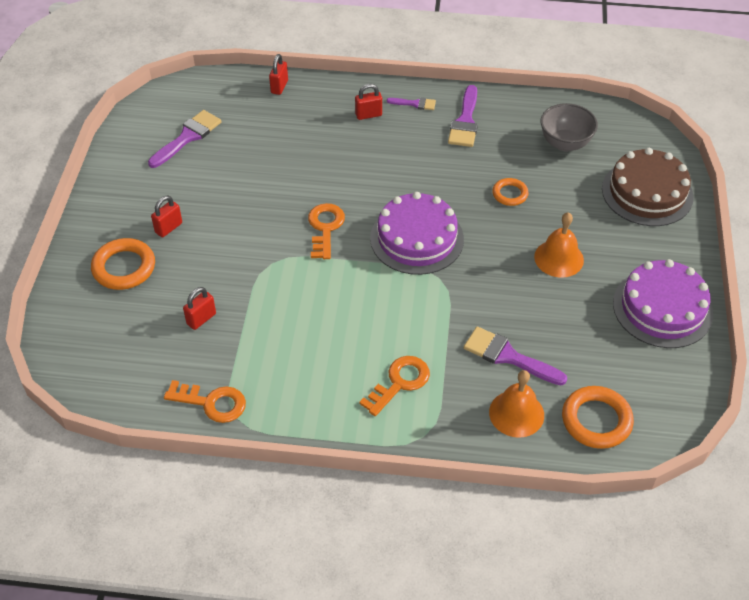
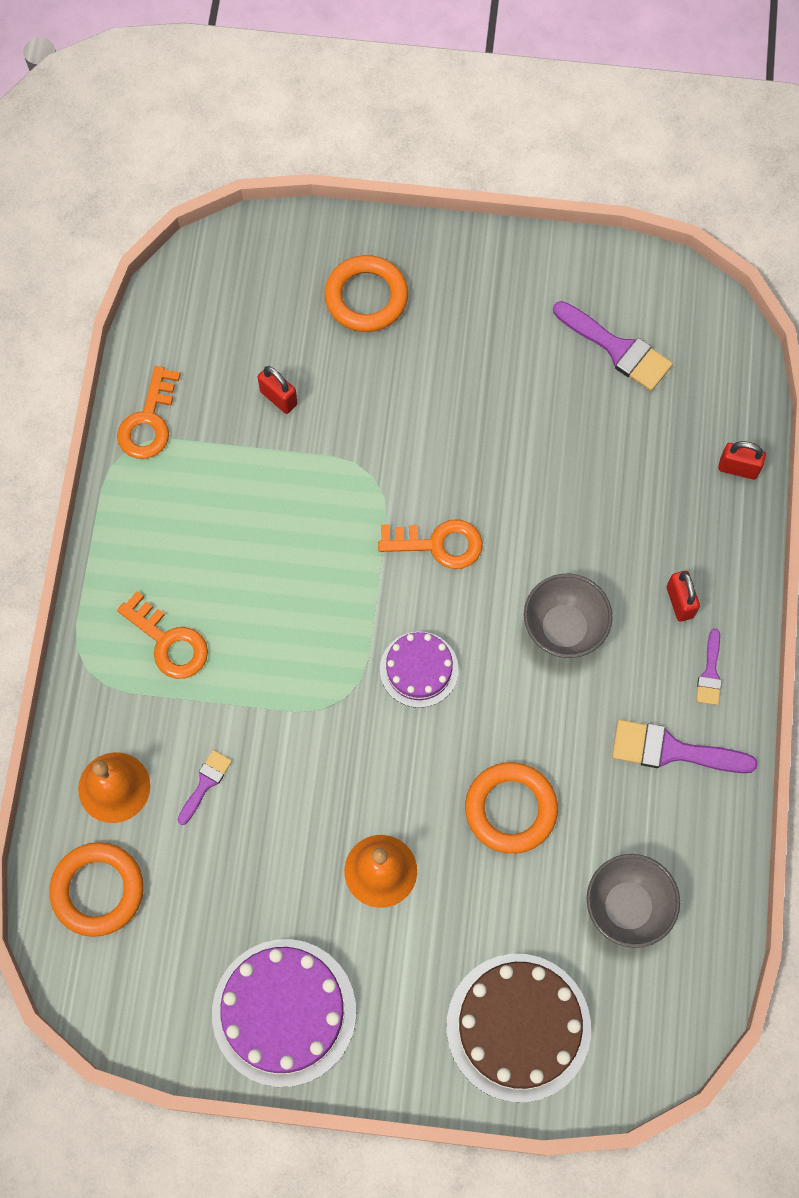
camera: 90 degrees right, 20 degrees up
red padlock [151,196,182,237] -> none
purple cake [370,192,464,275] -> purple cake [380,632,459,708], size x0.58
purple brush [464,327,567,385] -> purple brush [178,750,232,825], size x0.56
orange ring [492,178,528,206] -> orange ring [465,762,558,854], size x1.67
none -> grey bowl [524,574,613,658]

